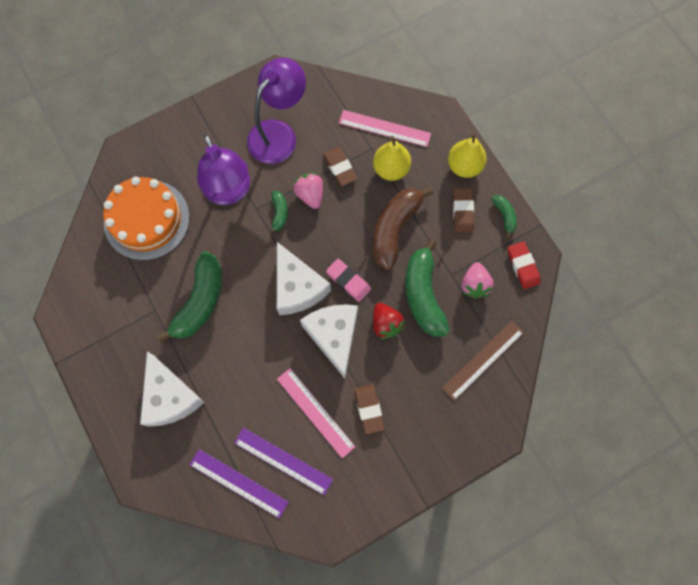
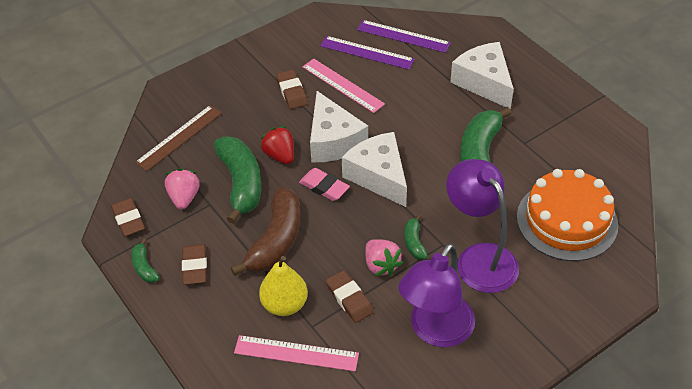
camera: 175 degrees right, 25 degrees down
yellow pear [448,133,487,178] -> none
red eraser [508,241,541,289] -> brown eraser [111,198,145,237]

